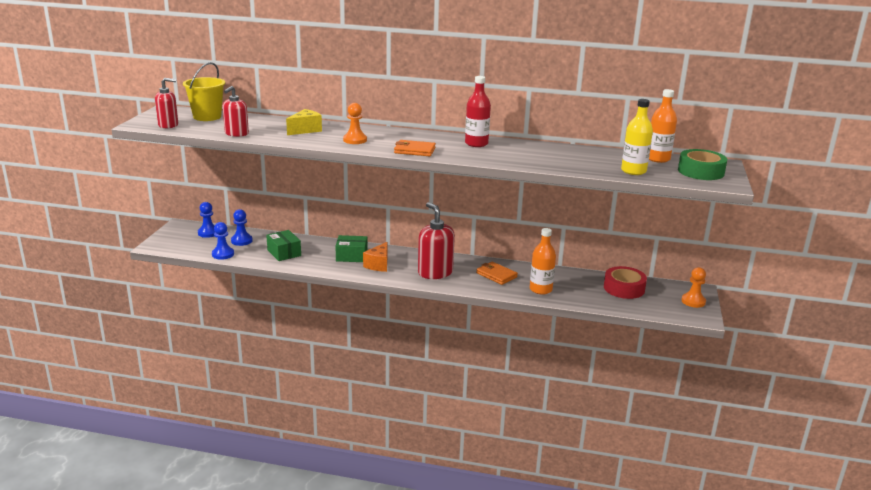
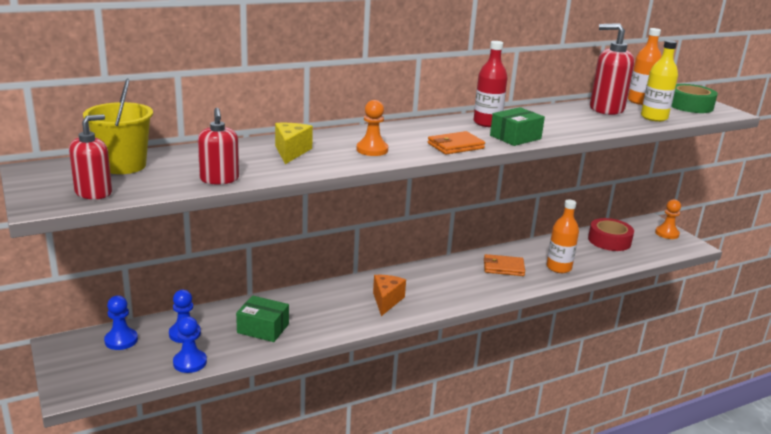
camera: 40 degrees left, 0 degrees up
green box [335,235,368,262] -> green box moved to [490,107,545,146]
orange cheese [363,242,388,272] -> orange cheese turned 150 degrees counterclockwise [373,275,406,316]
red soap dispenser [418,202,455,279] -> red soap dispenser moved to [590,23,634,115]

